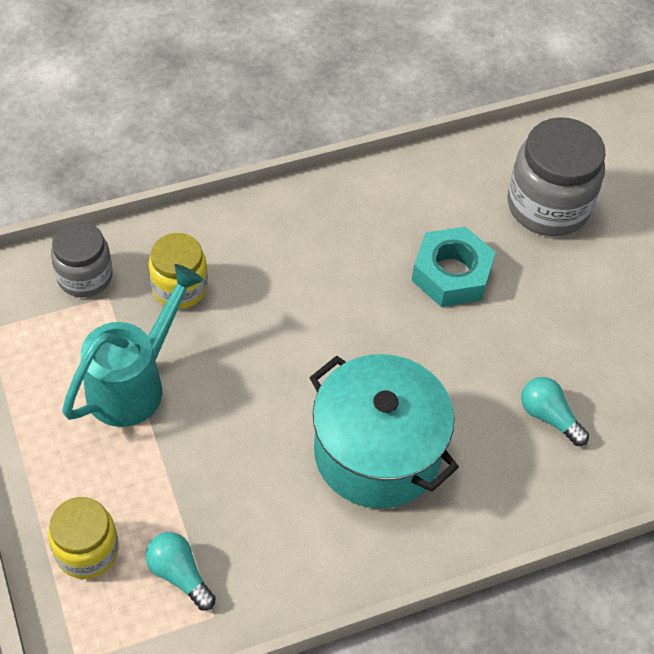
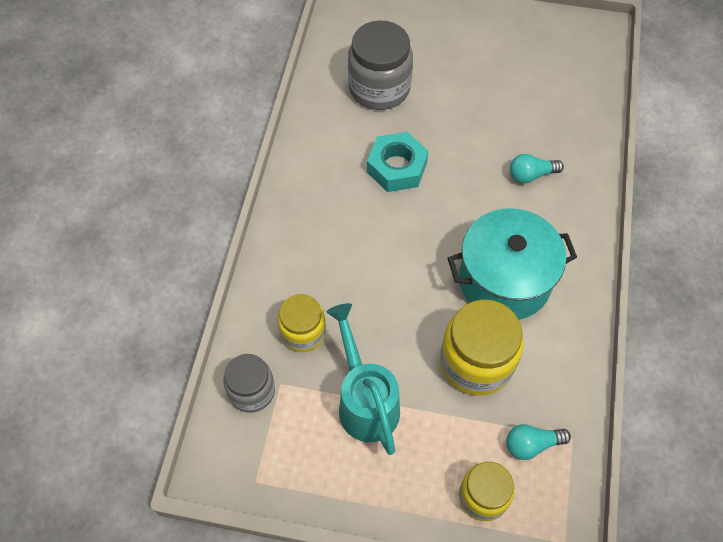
camera: 55 degrees left, 5 degrees up
none -> yellow jar [440,300,524,396]

